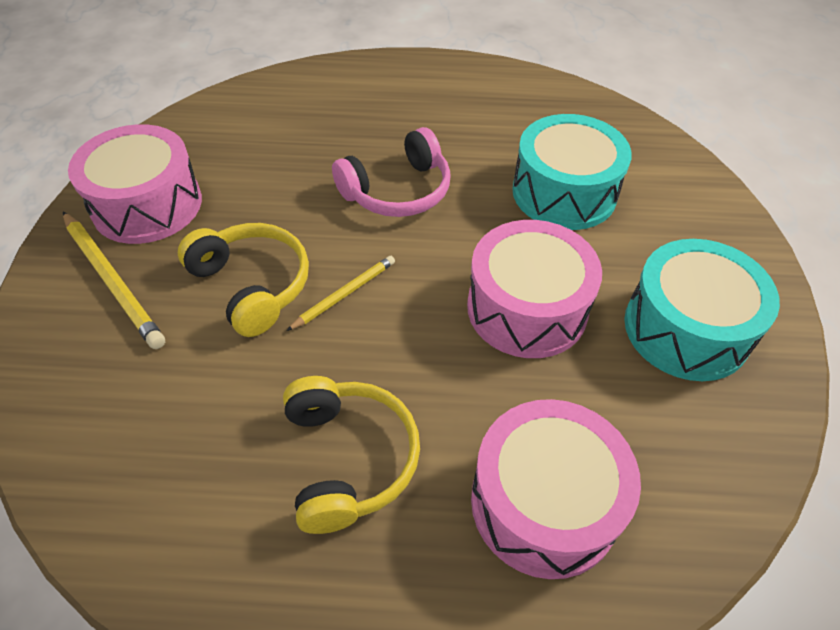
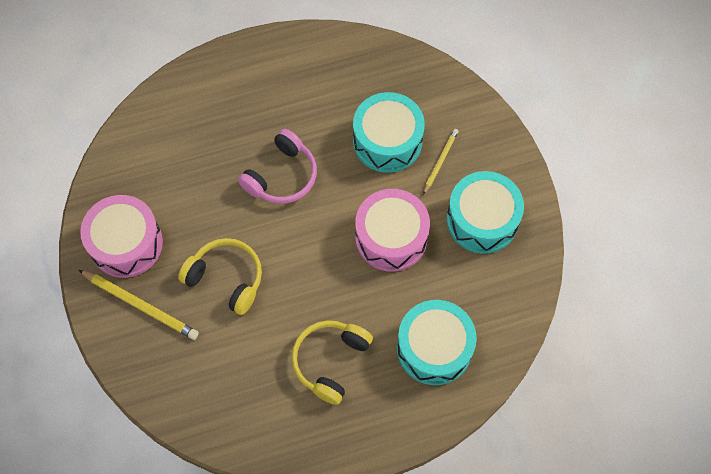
camera: 20 degrees left, 15 degrees up
yellow headphones [283,376,420,534] -> yellow headphones turned 120 degrees counterclockwise [291,320,373,405]
yellow pencil [286,256,395,331] -> yellow pencil moved to [423,129,459,195]
pink drum [471,399,641,579] -> turquoise drum [397,300,477,385]

